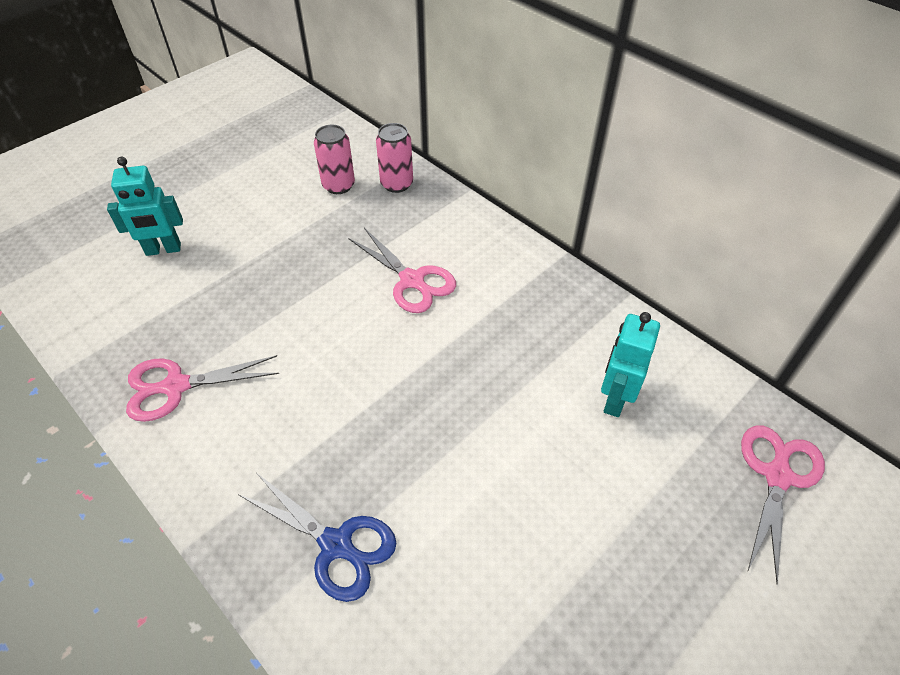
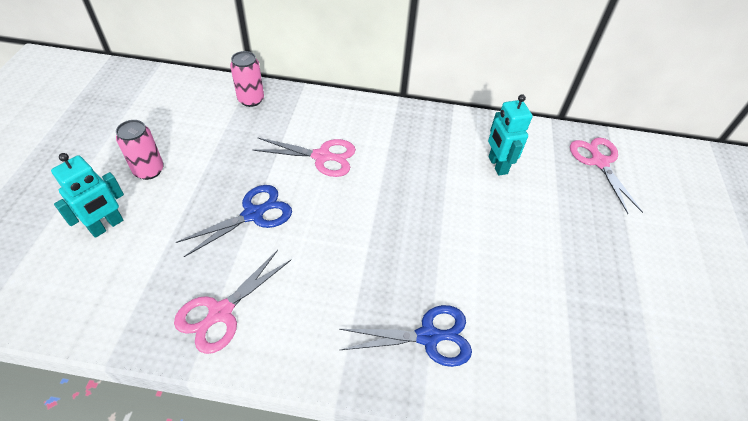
camera: 40 degrees left, 0 degrees up
pink can [314,125,355,194] -> pink can moved to [116,120,164,180]
none -> blue scissors [176,185,292,257]

